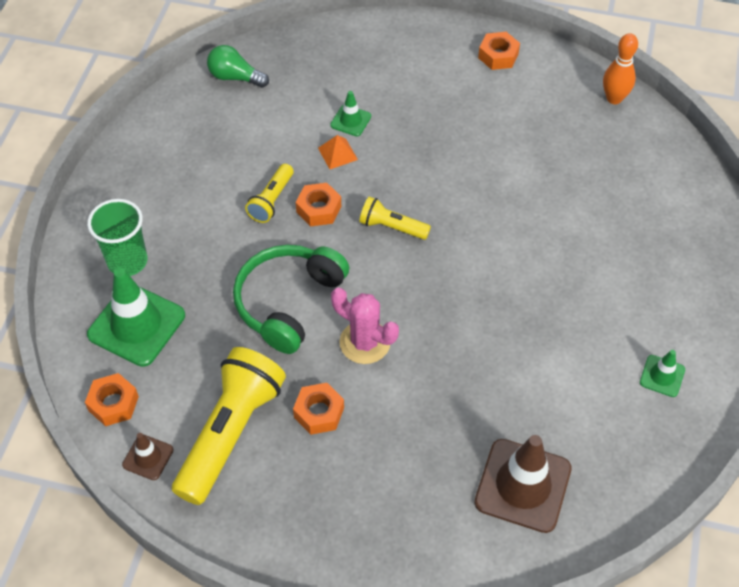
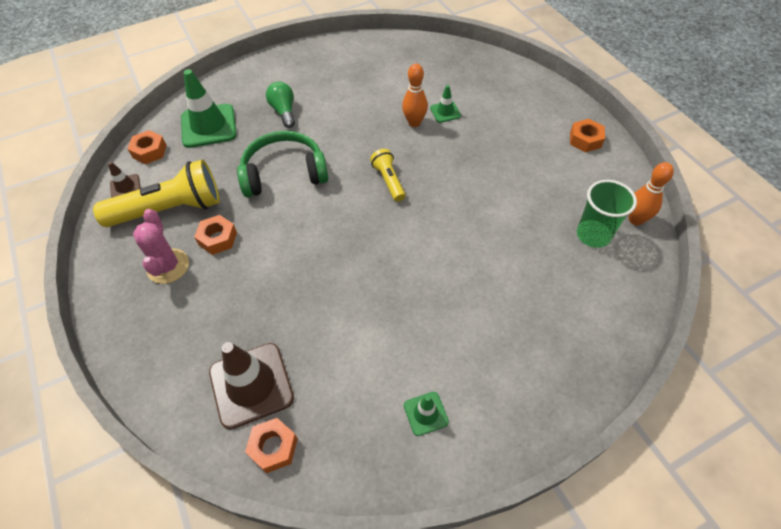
camera: 50 degrees right, 0 degrees up
green cup [87,199,147,276] -> green cup moved to [577,180,637,248]
green light bulb [207,45,269,88] -> green light bulb moved to [266,82,295,128]
yellow flashlight [245,164,293,223] -> none
orange nut [296,183,341,227] -> orange nut moved to [245,418,298,473]
orange pyramid [318,135,358,169] -> orange bowling pin [402,63,428,127]
pink cactus [331,288,399,364] -> pink cactus moved to [133,209,189,284]

